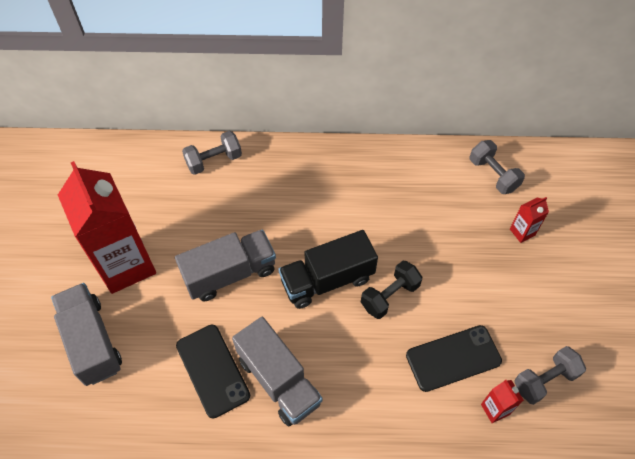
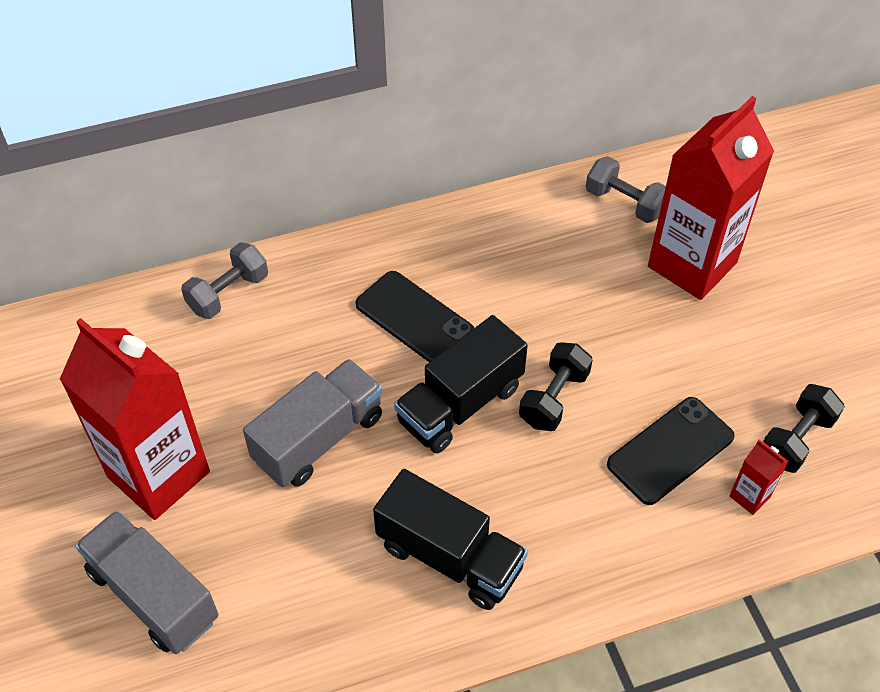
camera: 20 degrees left, 5 degrees down
black phone [176,325,250,418] -> black phone moved to [355,271,474,362]
grey truck [232,317,323,427] -> black truck [373,469,528,610]
red carton [510,197,549,243] -> red carton [648,96,774,300], size x2.48
grey dumbbell [514,346,586,405] -> black dumbbell [763,384,845,473]

